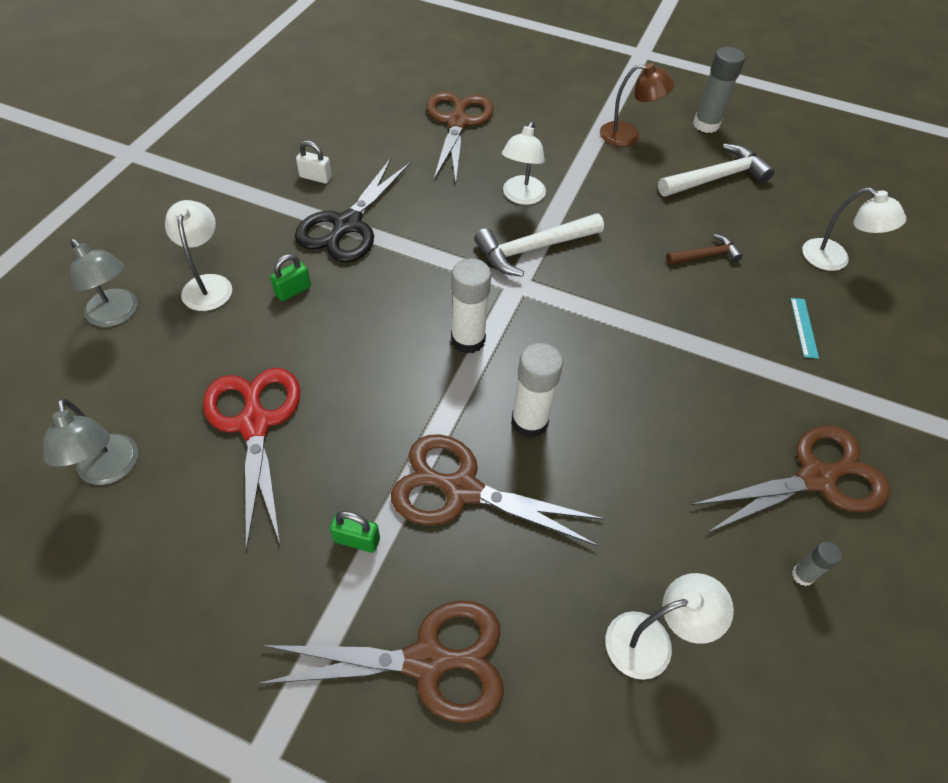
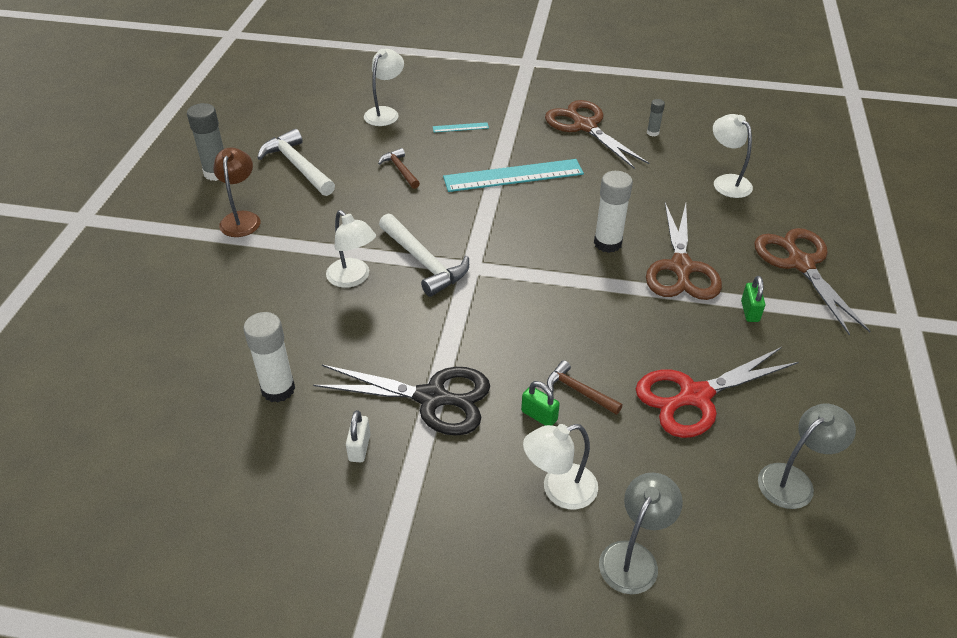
camera: 100 degrees left, 10 degrees down
brown scissors [427,91,494,183] -> none
white glue stick [451,258,491,354] -> white glue stick moved to [243,312,295,402]
white lamp [502,121,546,205] -> white lamp turned 45 degrees clockwise [326,210,376,288]
none -> turquoise ruler [443,159,584,192]
none -> brown hammer [547,360,623,415]

